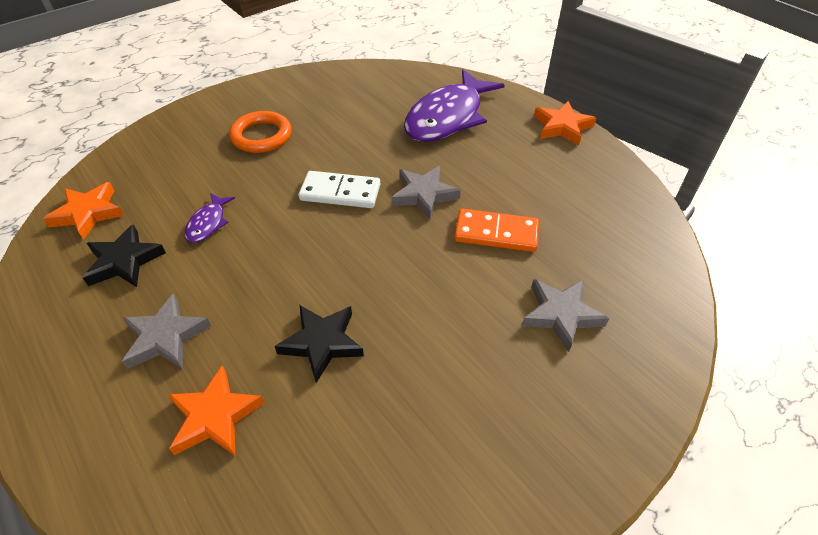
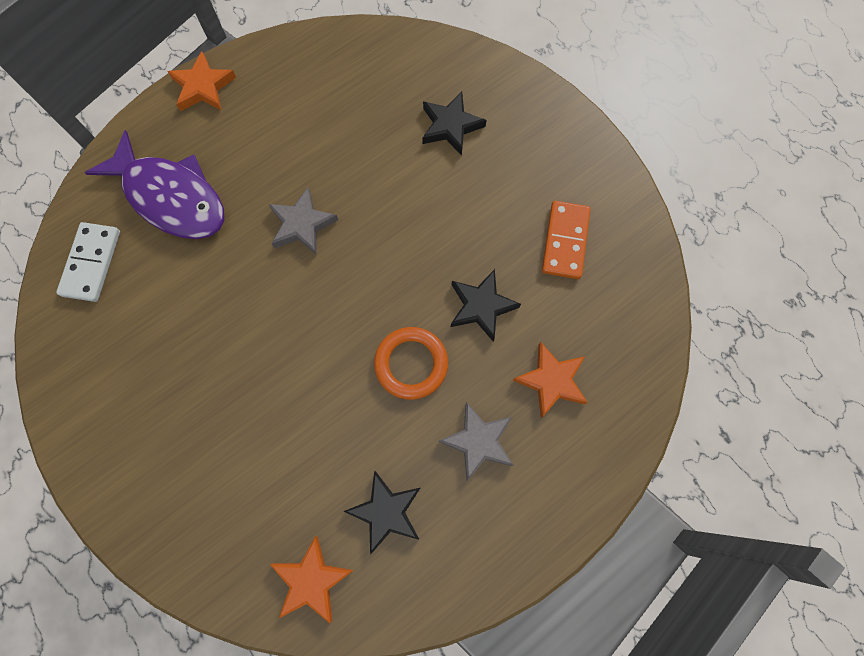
camera: 90 degrees left, 25 degrees up
purple fish [185,193,235,243] -> none
orange ring [229,111,292,153] -> orange ring moved to [374,327,448,400]
white domino [299,171,380,208] -> white domino moved to [56,222,120,302]
orange domino [454,208,539,252] -> orange domino moved to [542,201,591,279]
grey star [522,279,609,352] -> black star [422,92,487,156]

